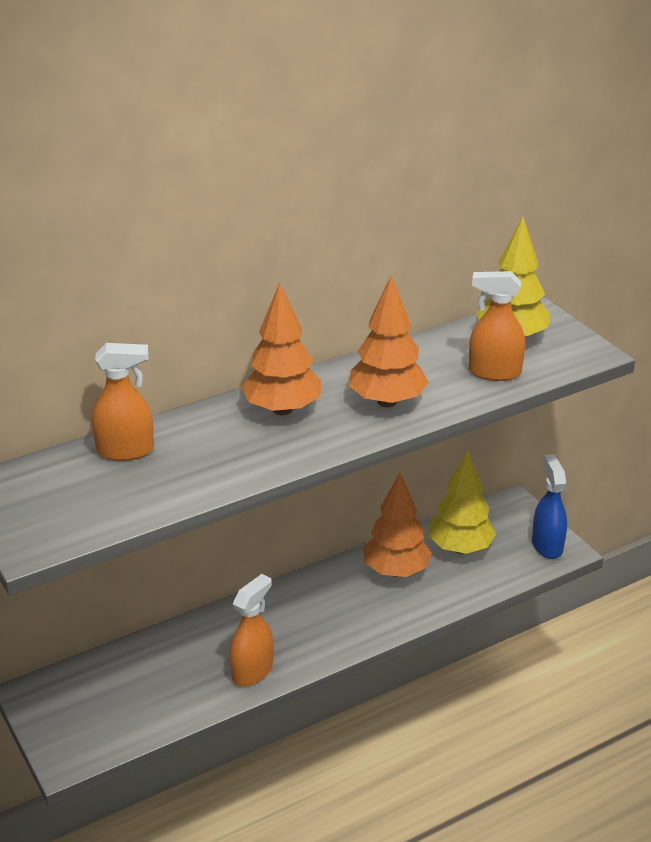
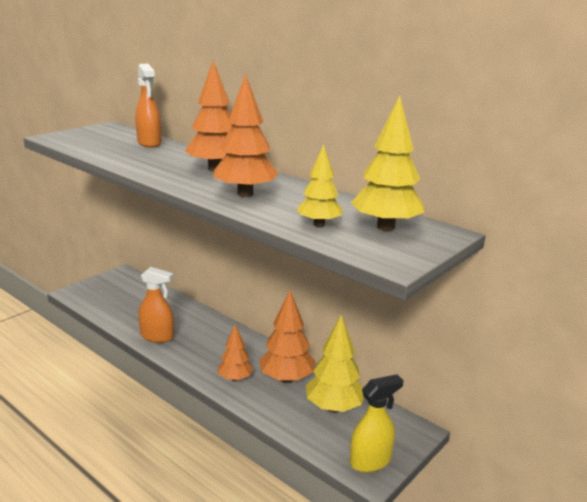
camera: 70 degrees right, 10 degrees down
orange spray bottle [469,271,525,381] -> yellow tree [297,144,342,227]
blue spray bottle [532,454,567,559] -> yellow spray bottle [350,374,404,472]
none -> orange tree [218,324,254,381]

